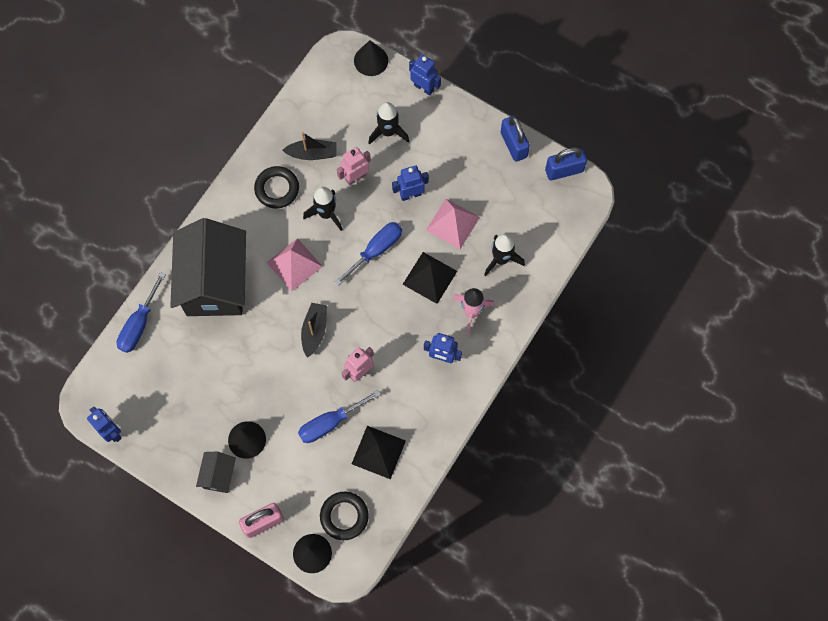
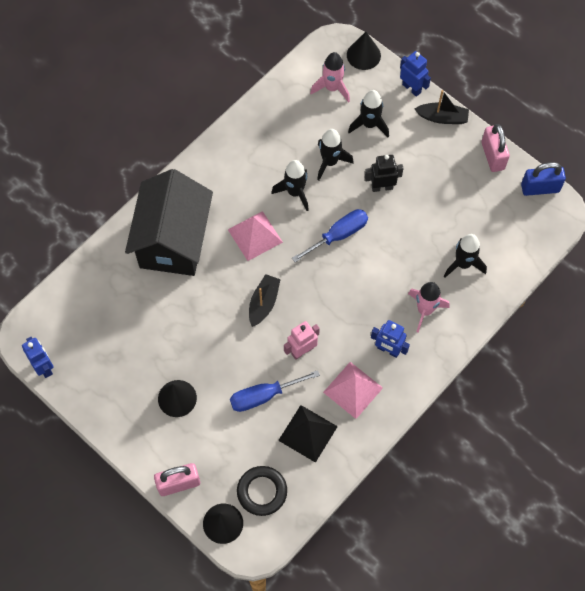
camera: 10 degrees right, 5 degrees down
blue screwdriver [117,272,166,353] -> none
black house [196,452,236,493] -> none
black ring [254,166,299,208] -> none
black boat [282,132,337,160] -> black boat moved to [415,90,469,124]
pink robot [337,147,371,186] -> black rocket [317,129,354,181]
blue robot [392,166,429,201] -> black robot [365,155,403,192]
black pyramid [402,252,457,304] -> none
pink pyramid [426,199,480,249] -> pink pyramid moved to [323,362,383,419]
blue padlock [501,116,530,162] -> pink padlock [482,124,510,172]
none -> pink rocket [310,52,350,103]

